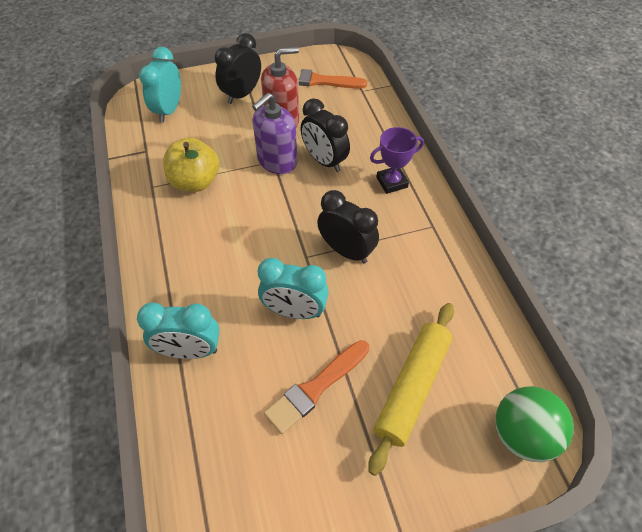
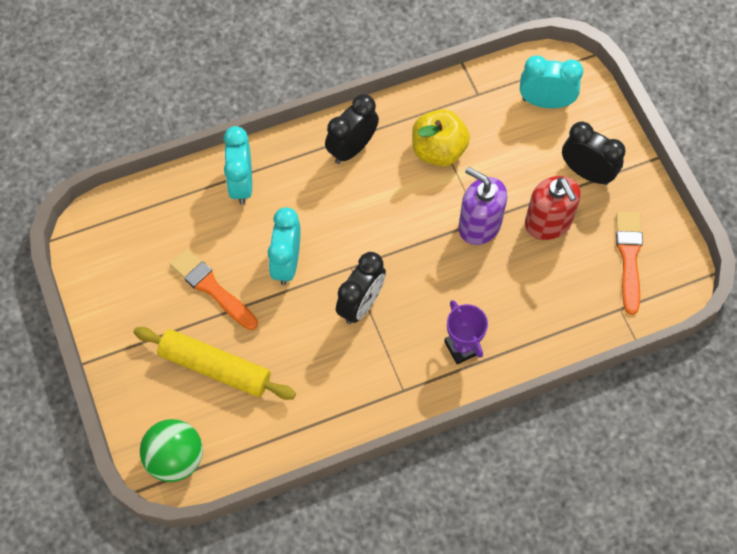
camera: 85 degrees right, 10 degrees up
black clock [301,98,350,172] -> black clock moved to [325,94,379,164]

